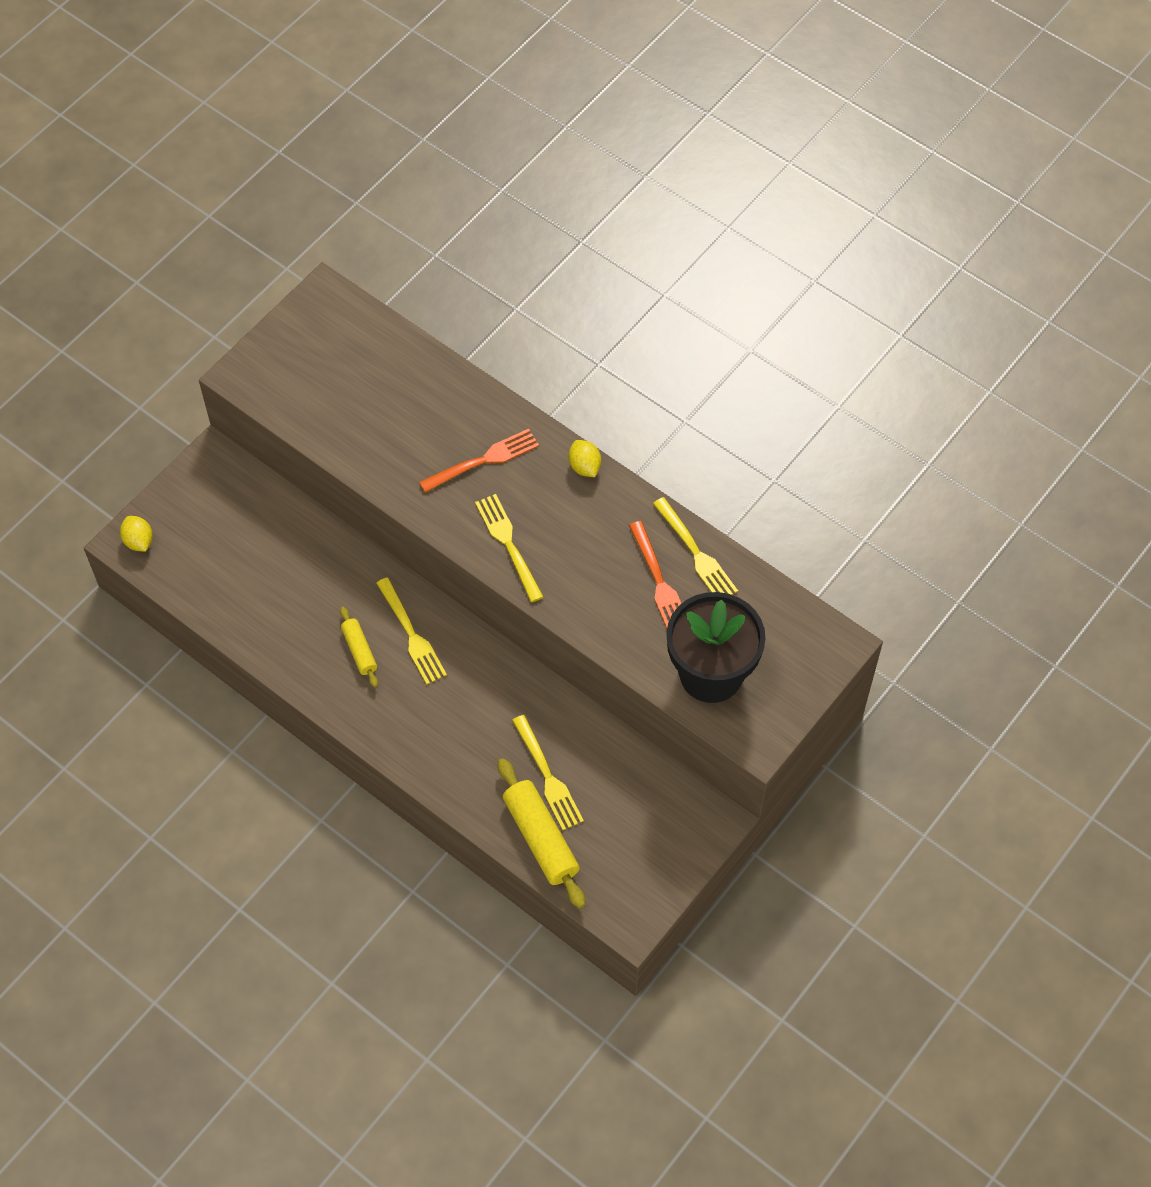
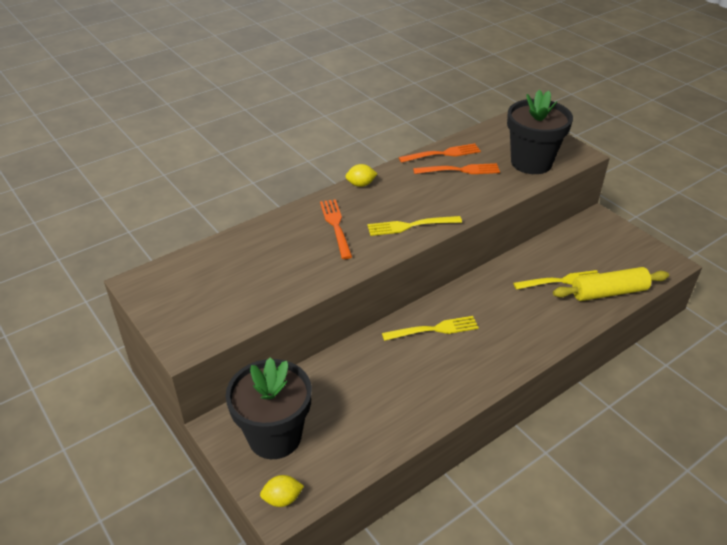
camera: 75 degrees left, 20 degrees down
yellow rolling pin [340,607,378,687] -> none
yellow fork [653,497,738,595] -> orange fork [399,143,481,163]
none -> black flower pot [226,357,312,459]

